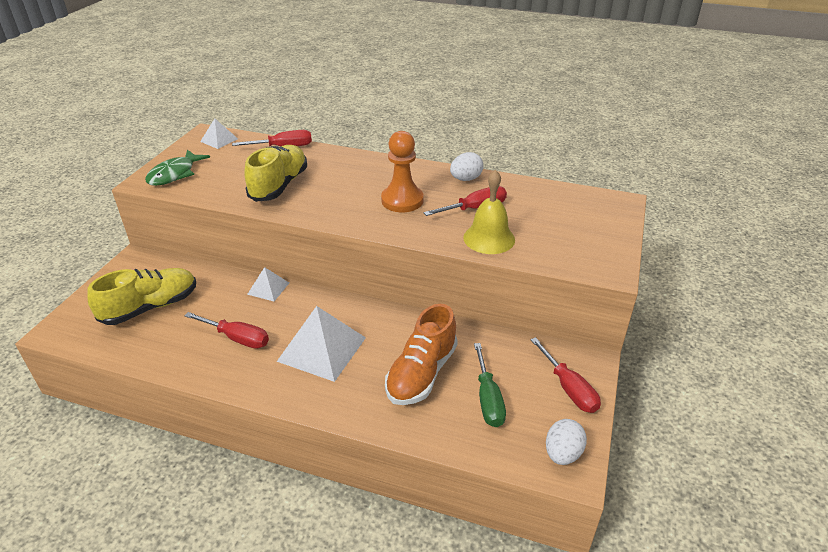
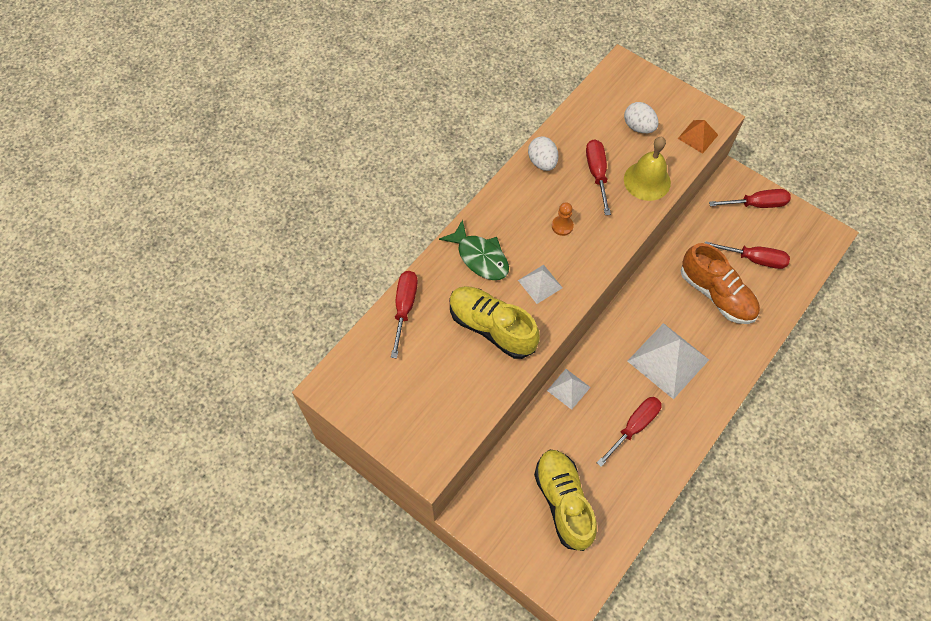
camera: 70 degrees left, 25 degrees up
green fish [145,150,210,186] -> green fish moved to [439,219,509,280]
white pyramid [200,119,238,149] -> white pyramid moved to [518,265,563,304]
orange pawn [381,131,424,212] -> orange pawn [552,202,574,236], size x0.51
green screwdriver [474,343,506,427] -> red screwdriver [705,241,790,269]
white egg [546,419,587,465] -> white egg moved to [624,102,659,133]
none -> orange pyramid [678,120,718,154]

